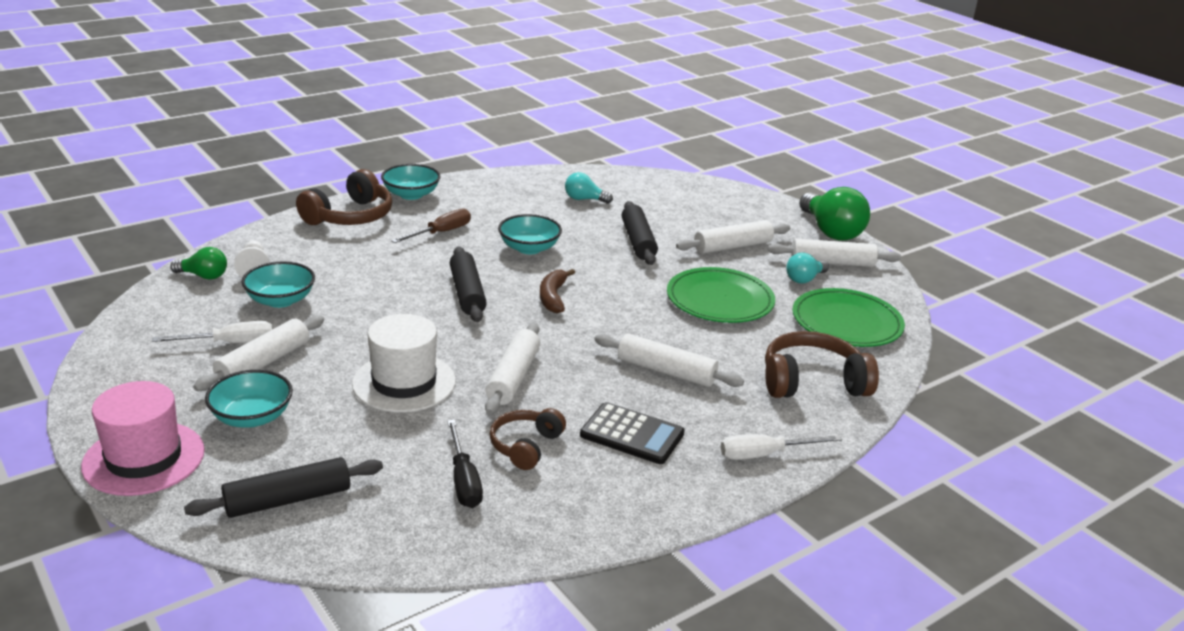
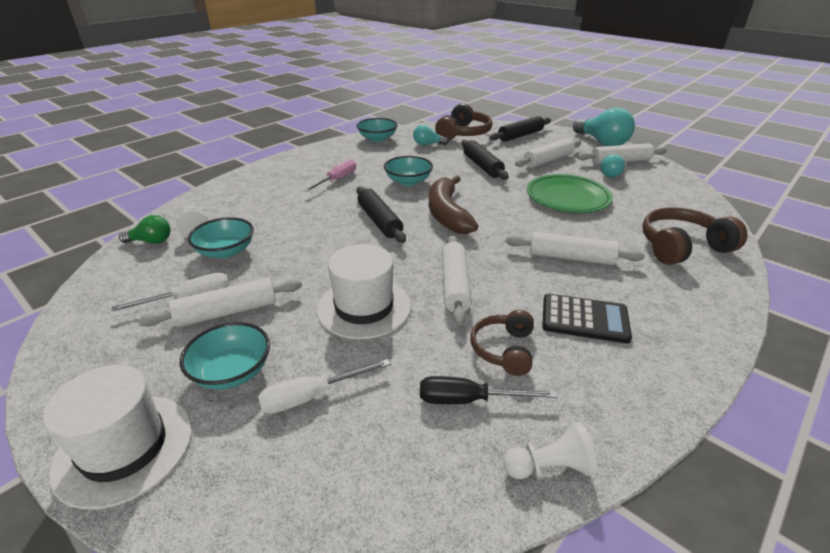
camera: 10 degrees left, 5 degrees up
pink hat [81,381,205,496] -> white hat [43,365,192,510]
black rolling pin [184,457,383,518] -> black rolling pin moved to [490,116,551,142]
white rolling pin [193,315,324,391] -> white rolling pin turned 45 degrees clockwise [138,278,302,327]
brown headphones [296,169,392,225] -> brown headphones moved to [435,103,492,140]
turquoise bowl [381,164,440,200] -> turquoise bowl moved to [357,118,398,142]
brown screwdriver [391,209,471,243] -> pink screwdriver [303,159,356,192]
black screwdriver [447,420,483,508] -> black screwdriver turned 120 degrees clockwise [420,376,557,404]
brown banana [540,269,575,313] -> brown banana [429,175,478,234], size x1.67
white screwdriver [721,434,842,460] -> white screwdriver moved to [258,359,391,414]
green plate [793,288,905,347] -> none
green light bulb [799,187,870,241] -> turquoise light bulb [573,108,635,146]
none -> white pawn [503,422,598,479]

